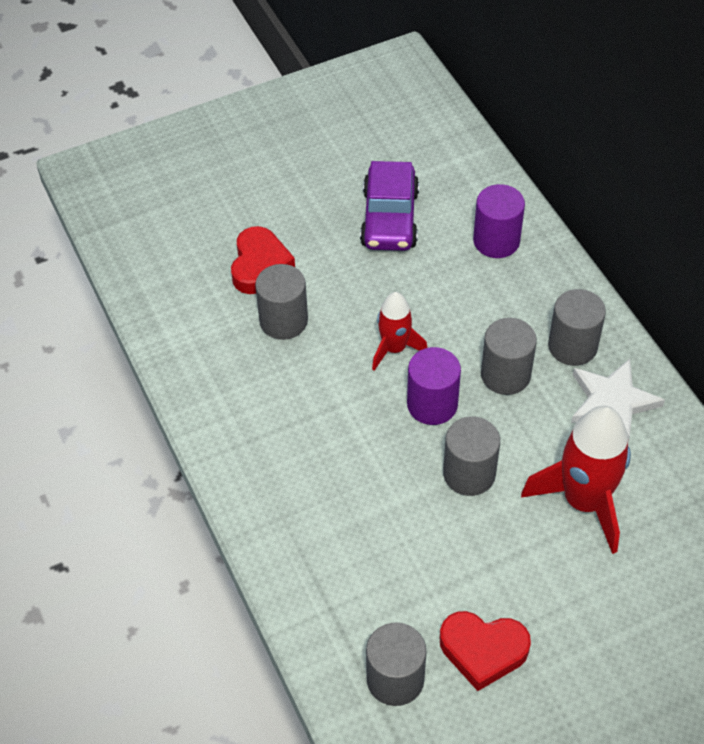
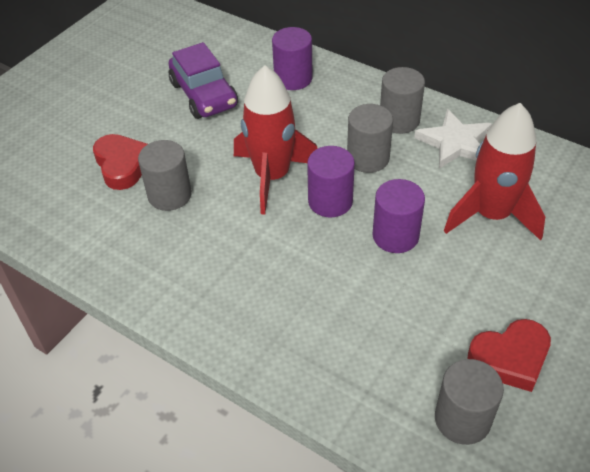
camera: 30 degrees left, 5 degrees down
red rocket [372,292,428,371] -> red rocket [234,65,318,215], size x1.72
grey cylinder [443,417,500,496] -> purple cylinder [373,179,425,253]

